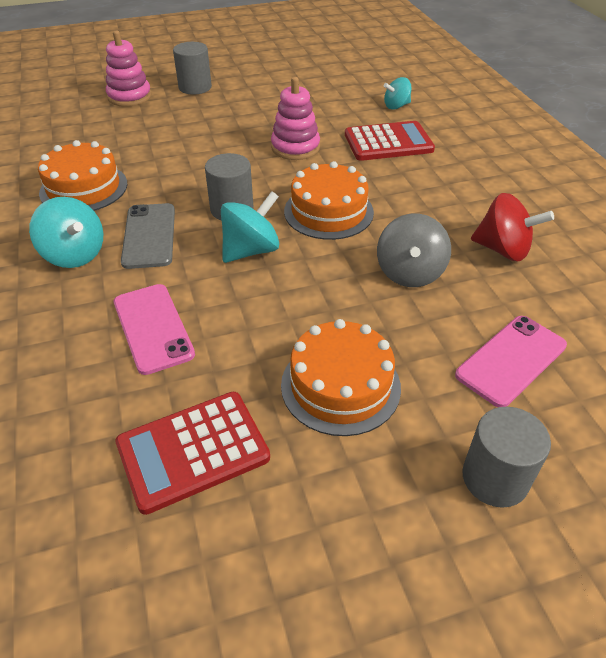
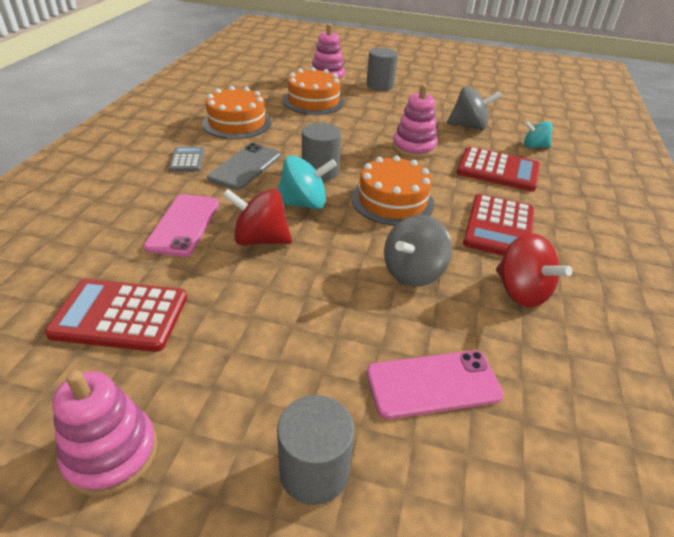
camera: 30 degrees right, 5 degrees down
turquoise spinning top [29,197,103,268] -> grey calculator [169,147,204,172]
orange cake [281,319,401,436] -> orange cake moved to [283,67,344,115]
none -> pink stacking toy [52,370,157,497]
none -> red spinning top [222,189,292,246]
none -> grey spinning top [447,86,502,130]
none -> red calculator [463,194,534,256]

